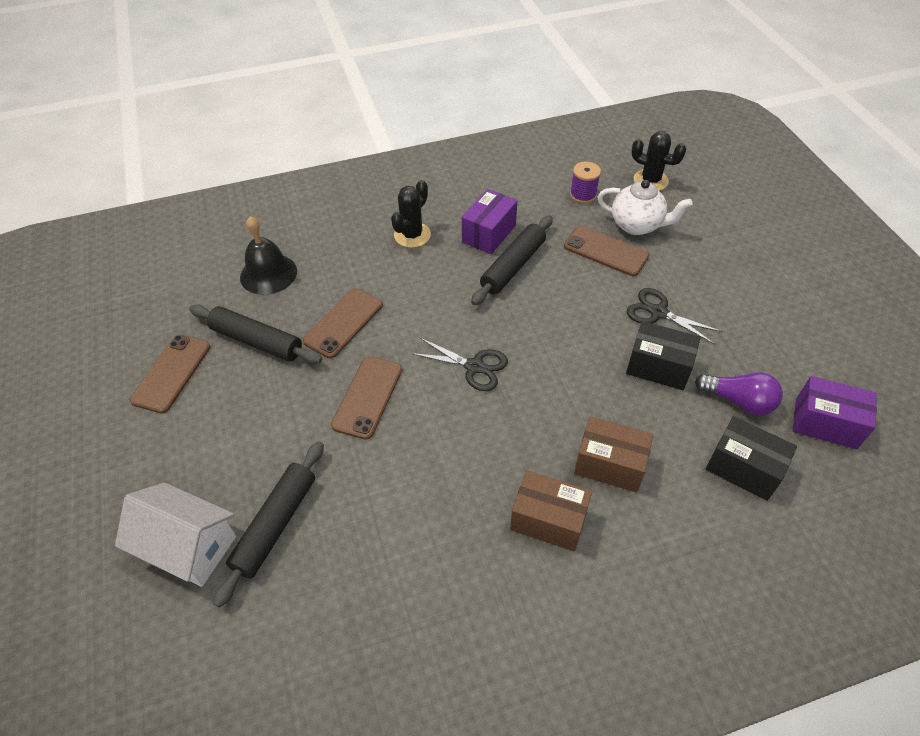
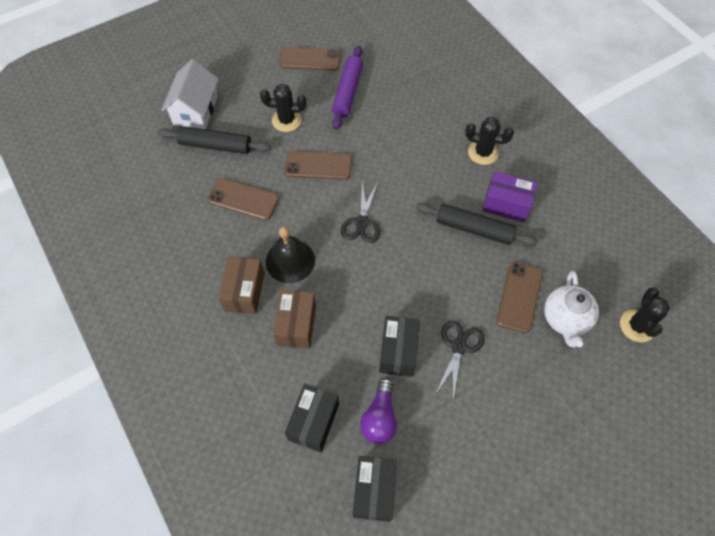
camera: 75 degrees right, 10 degrees up
black rolling pin [189,305,322,364] -> purple rolling pin [332,46,363,130]
black bell [240,216,297,295] -> black bell moved to [266,226,315,283]
brown phone [303,288,383,358] -> brown phone moved to [208,178,279,220]
purple spool [570,161,601,204] -> none
purple box [793,376,877,449] -> black box [353,456,397,522]
none -> black cactus [260,84,306,132]

